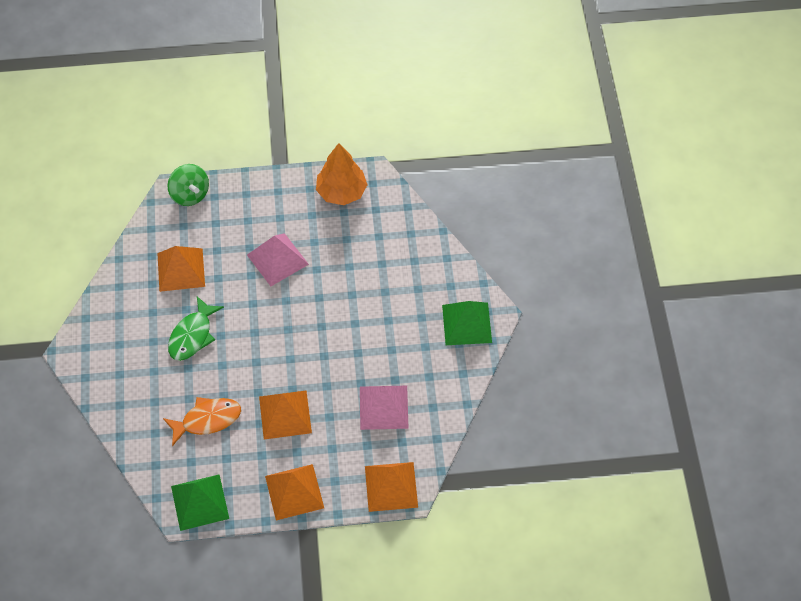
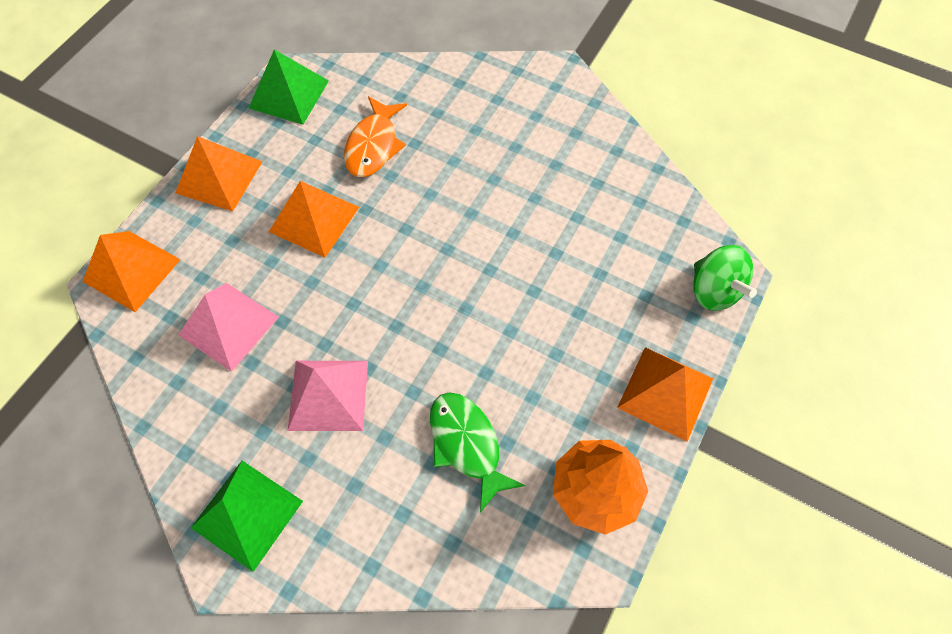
camera: 125 degrees right, 5 degrees up
orange pyramid [157,246,205,292] -> orange pyramid moved to [617,347,713,442]
green spinning top [168,164,209,206] -> green spinning top turned 120 degrees counterclockwise [693,245,757,311]
green fish [168,296,224,361] -> green fish moved to [430,392,525,513]
pink pyramid [247,233,309,286] -> pink pyramid moved to [288,361,368,431]

